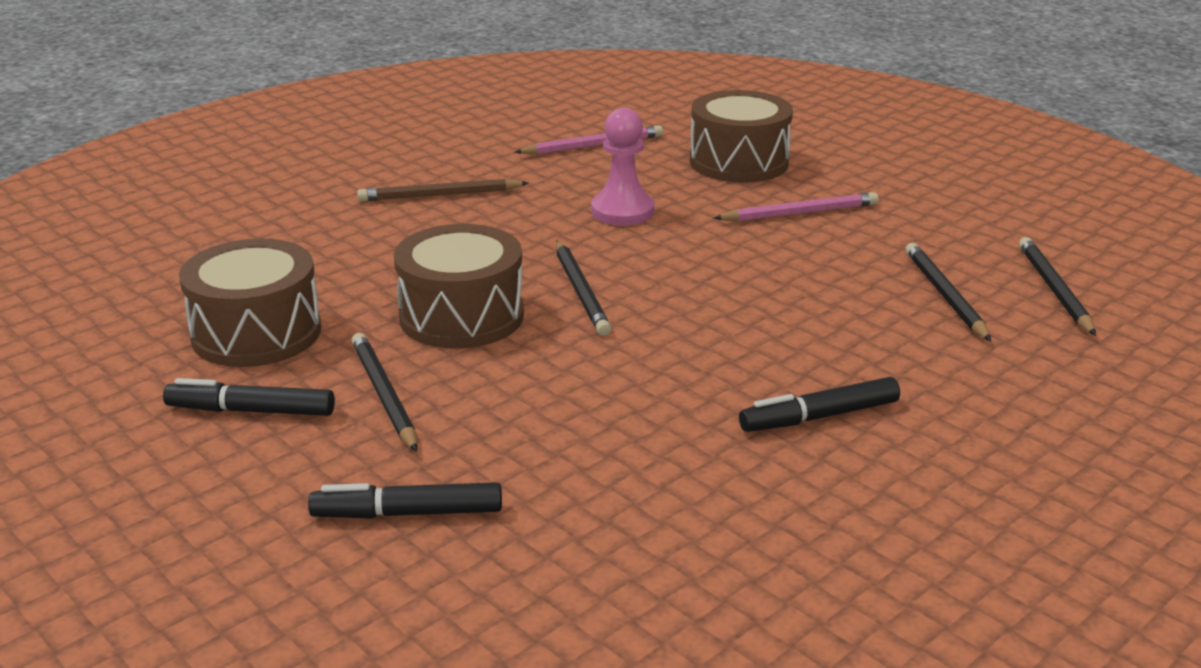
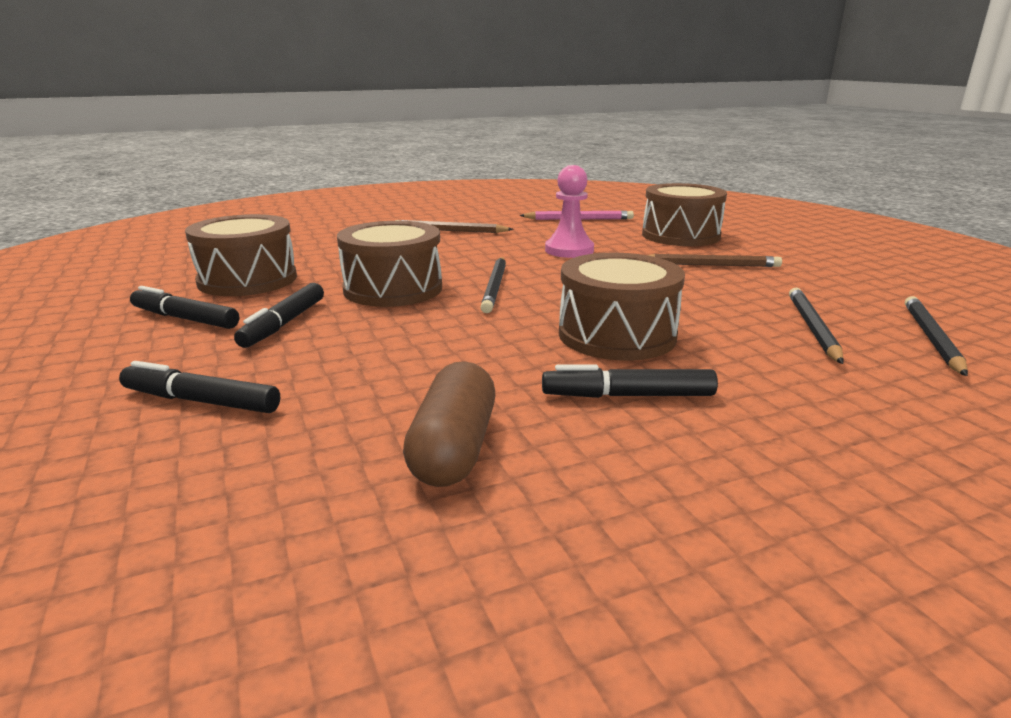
camera: 20 degrees right, 5 degrees down
black pencil [352,333,417,452] -> black marker [234,283,324,348]
pink pencil [714,192,878,222] -> brown pencil [648,254,782,267]
none -> brown capsule [403,361,495,487]
none -> brown drum [559,253,685,361]

